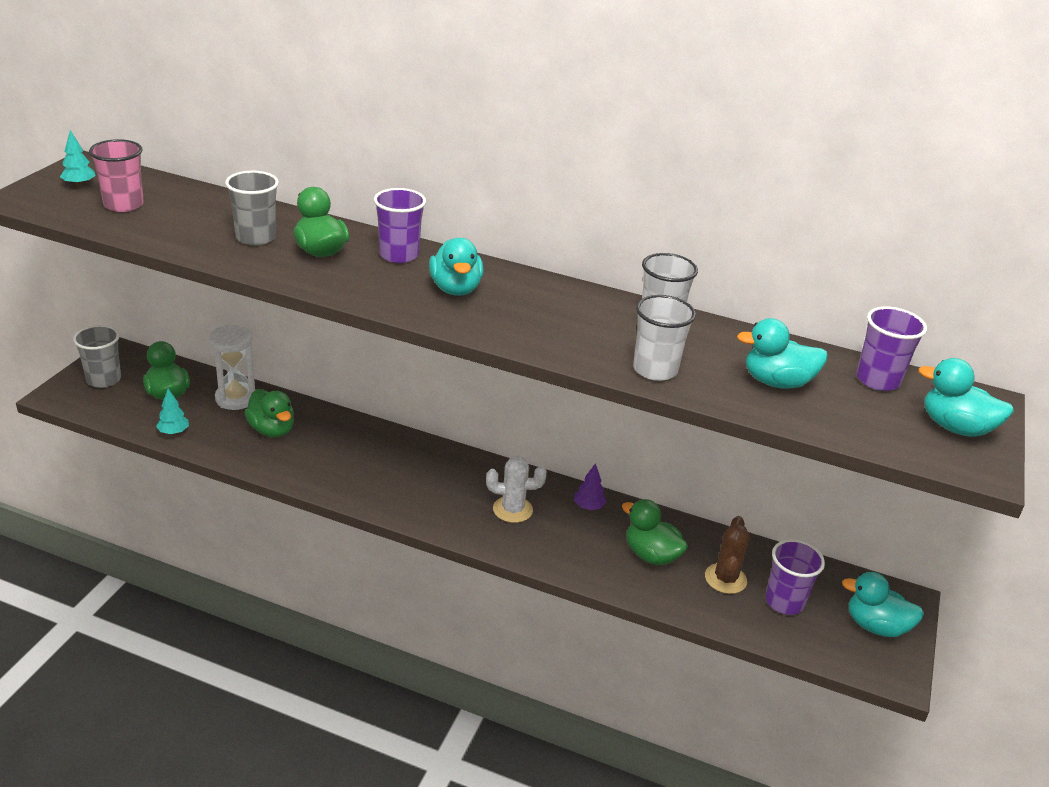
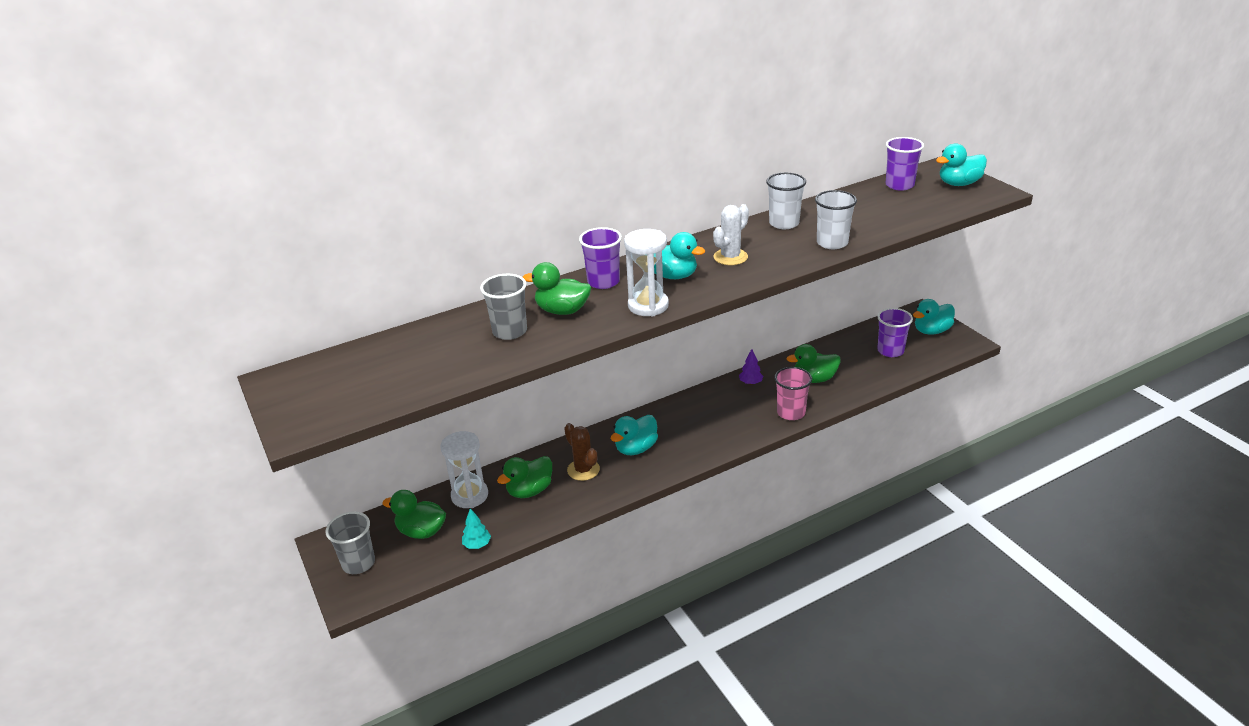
camera: 45 degrees left, 0 degrees up
turquoise tree [60,130,96,187] -> none
pink cup [89,139,144,212] -> pink cup moved to [774,367,812,420]
green duck [245,389,294,437] -> green duck turned 135 degrees clockwise [497,456,552,498]
white cactus [486,456,547,523] -> white cactus moved to [713,204,749,265]
brown cactus [705,516,750,594] -> brown cactus moved to [564,423,600,481]
turquoise duck [737,318,828,389] -> turquoise duck moved to [611,415,658,455]
none -> white hourglass [624,229,669,316]

